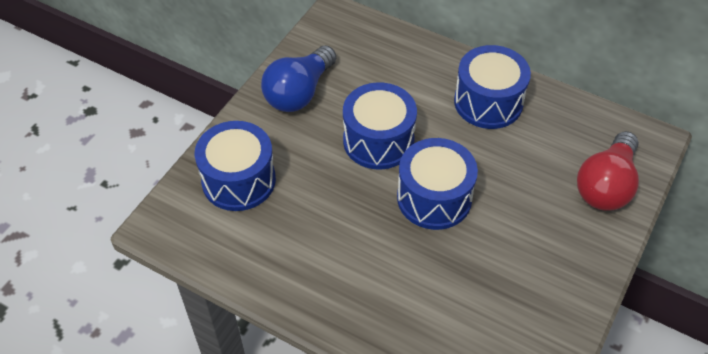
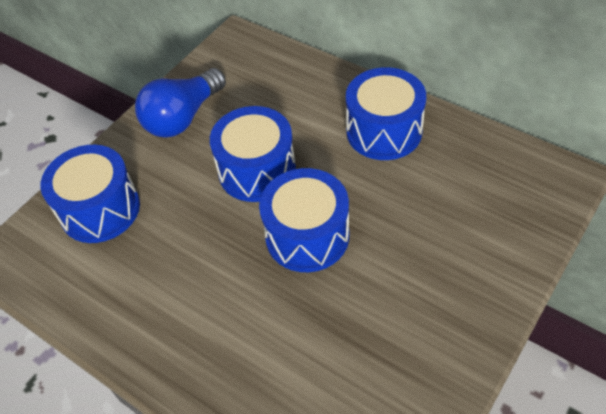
camera: 10 degrees right, 0 degrees up
red light bulb [577,131,639,211] -> none

